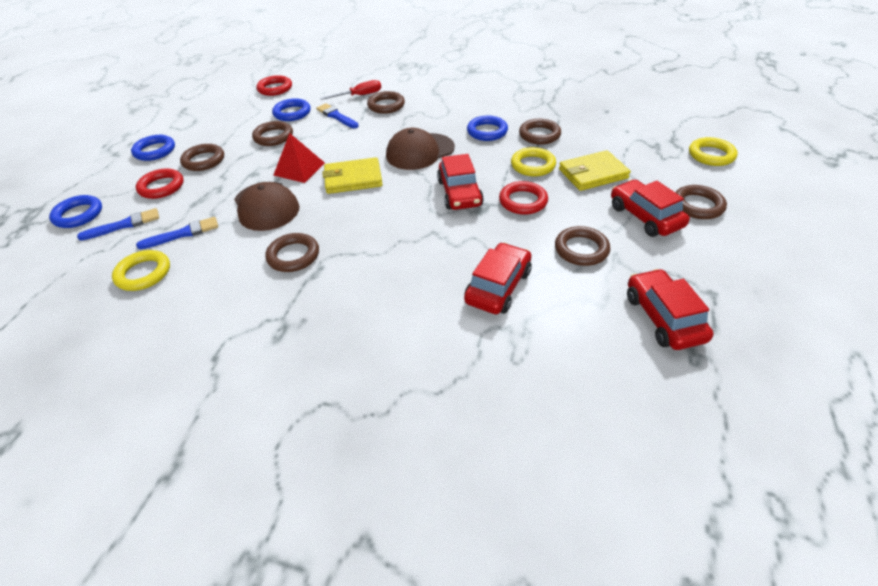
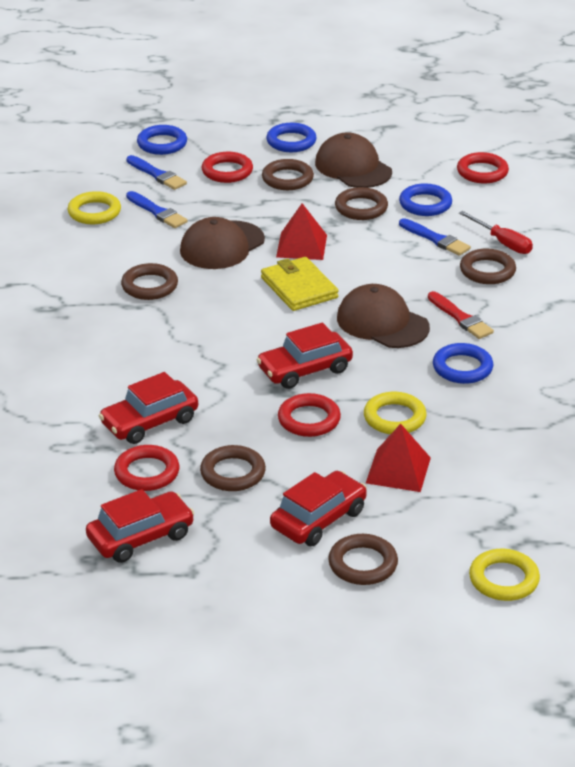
camera: 70 degrees right, 10 degrees down
blue brush [316,103,359,128] -> blue brush turned 105 degrees clockwise [399,218,471,256]
red car [464,242,531,314] -> red car turned 135 degrees clockwise [99,372,198,444]
brown ring [519,119,561,145] -> none
yellow wallet [559,150,631,191] -> red pyramid [366,424,431,492]
none -> red ring [114,445,179,491]
none -> brown cap [315,132,392,188]
none -> red brush [428,291,494,339]

